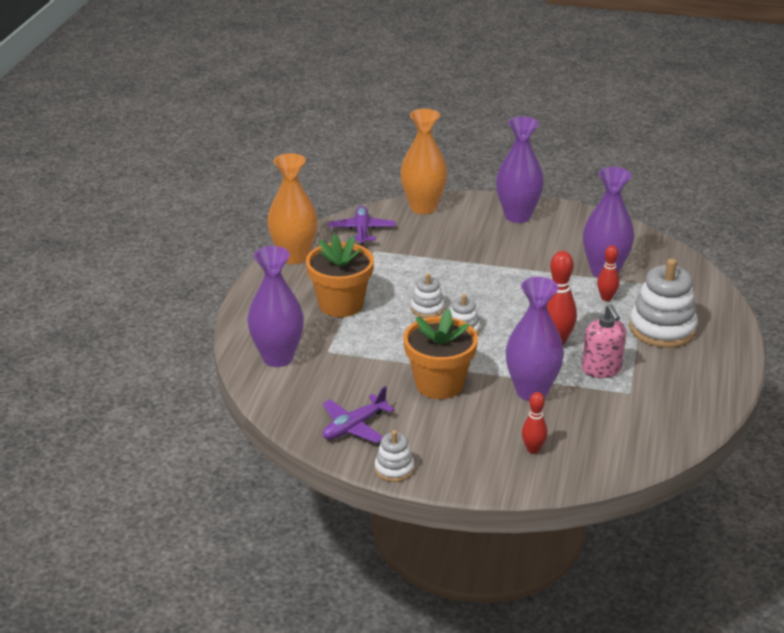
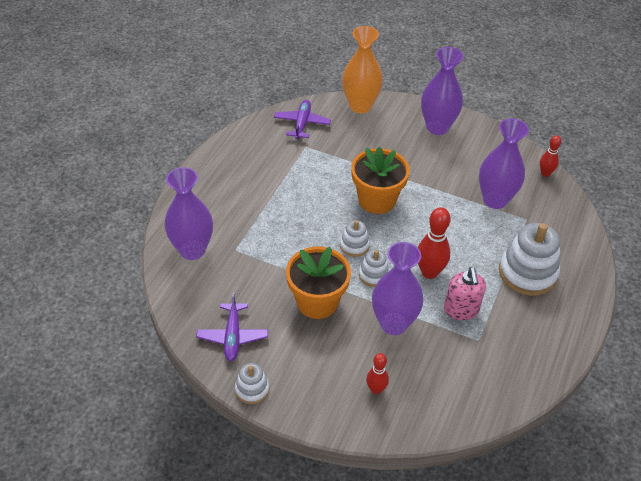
camera: 10 degrees right, 15 degrees up
orange vase [267,153,318,264] -> none
orange flower pot [306,234,374,317] -> orange flower pot moved to [351,147,410,214]
purple plane [322,386,395,443] -> purple plane turned 60 degrees counterclockwise [196,292,268,361]
white stacking toy [411,273,445,318] -> white stacking toy moved to [359,249,390,287]
red bowling pin [597,245,619,301] -> red bowling pin moved to [540,135,561,177]

